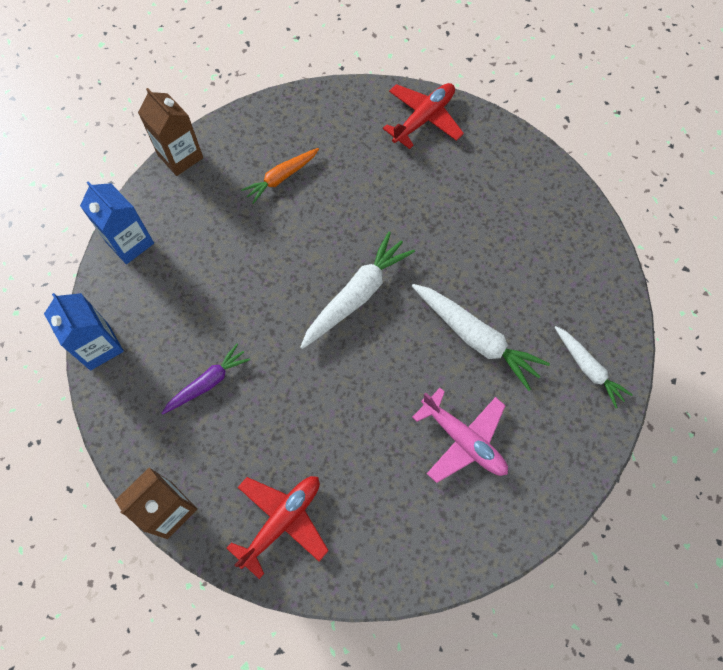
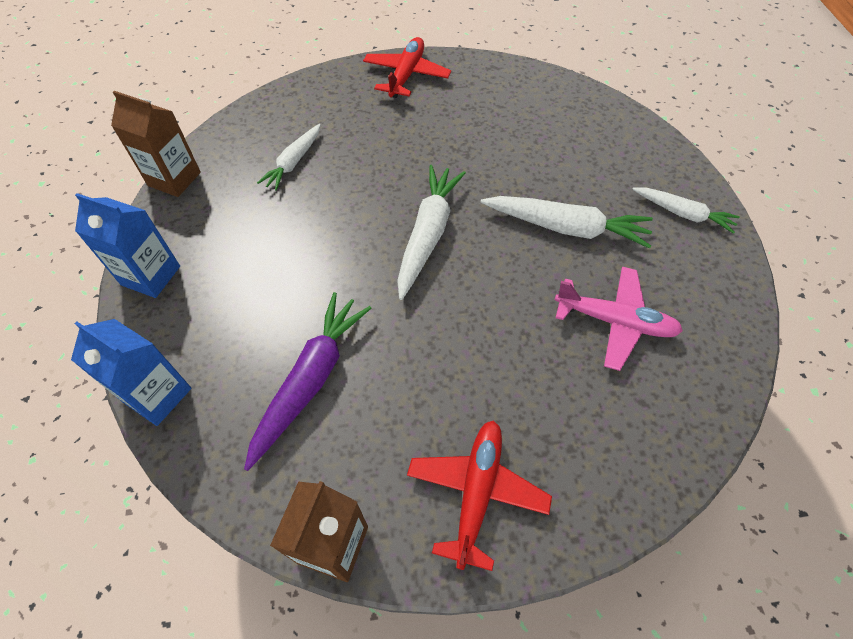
camera: 25 degrees left, 10 degrees down
purple carrot [161,344,250,415] -> purple carrot [244,292,372,471], size x1.59
orange carrot [241,148,319,204] -> white carrot [257,124,321,191]

